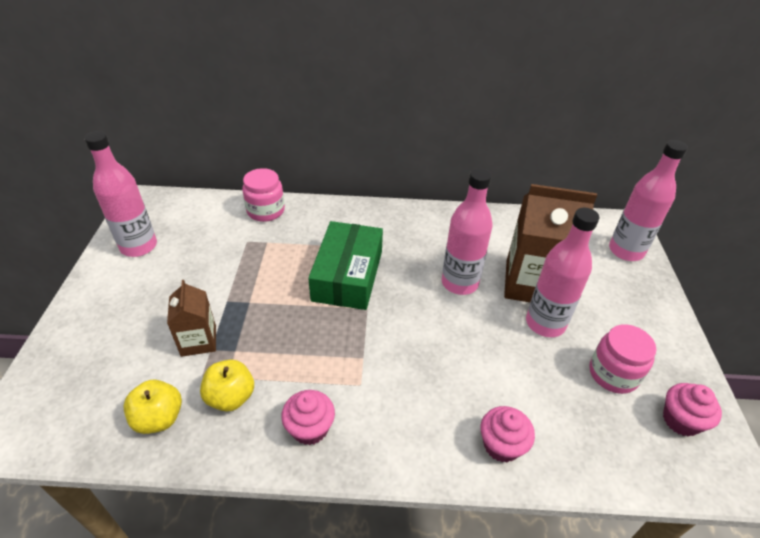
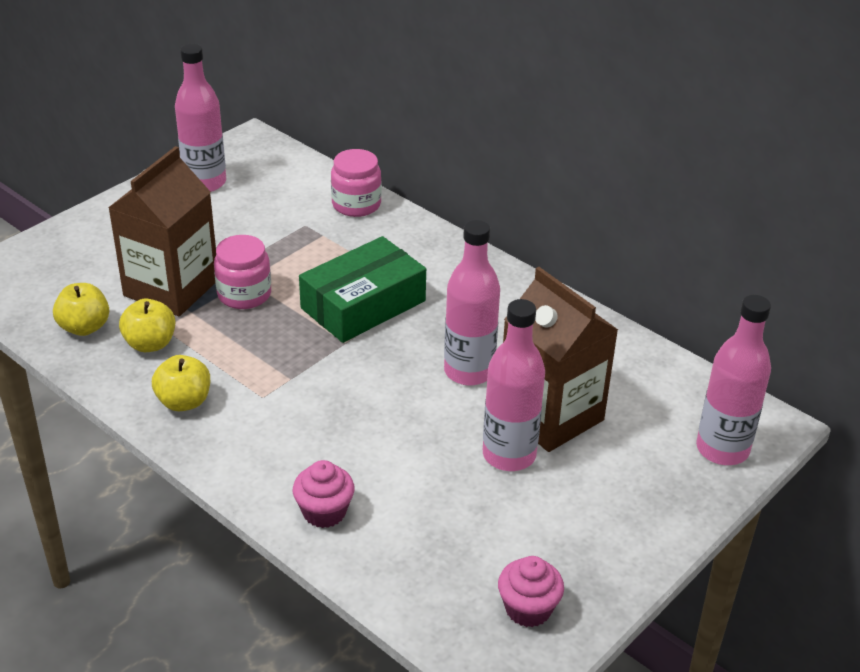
camera: 40 degrees right, 5 degrees down
brown carton [167,280,216,357] -> brown carton [108,146,216,316], size x1.83
pink cupcake [281,390,335,445] -> yellow apple [152,355,210,411]
pink jar [589,324,657,394] -> pink jar moved to [214,235,271,309]

